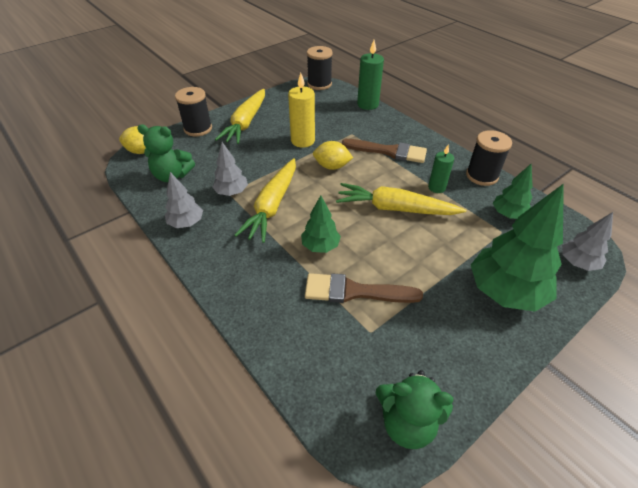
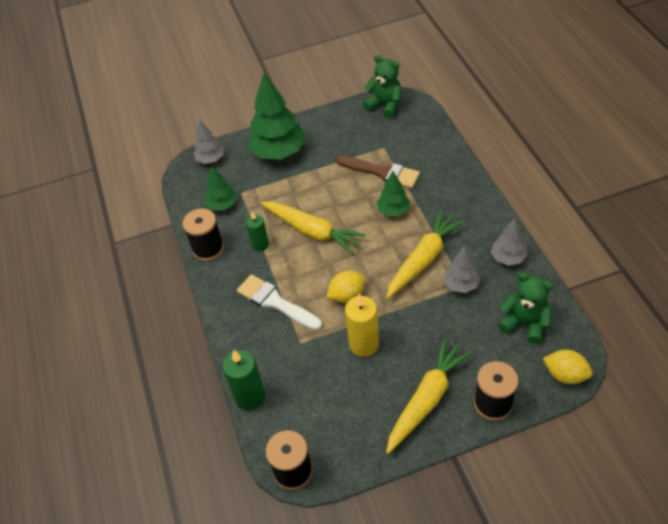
camera: 155 degrees left, 5 degrees up
yellow lemon [313,141,353,170] -> yellow lemon turned 60 degrees counterclockwise [327,271,366,303]
brown brush [342,139,427,163] -> white brush [237,274,322,331]

